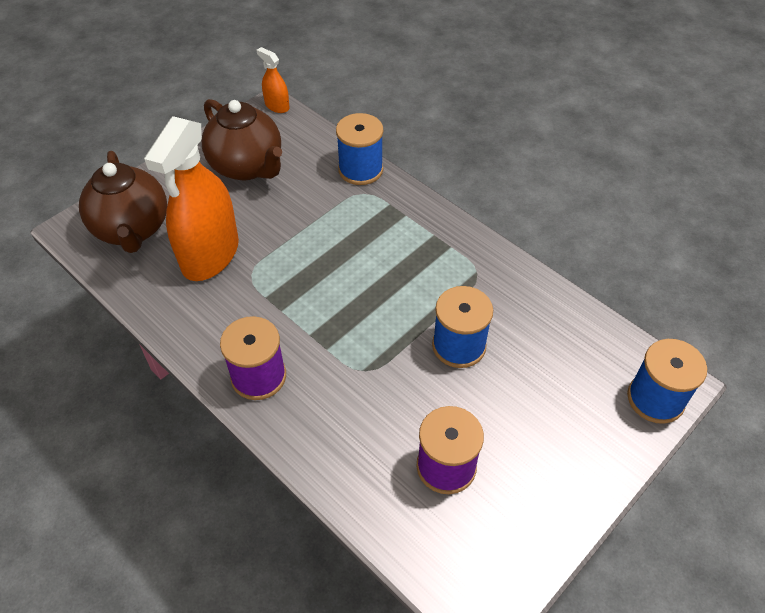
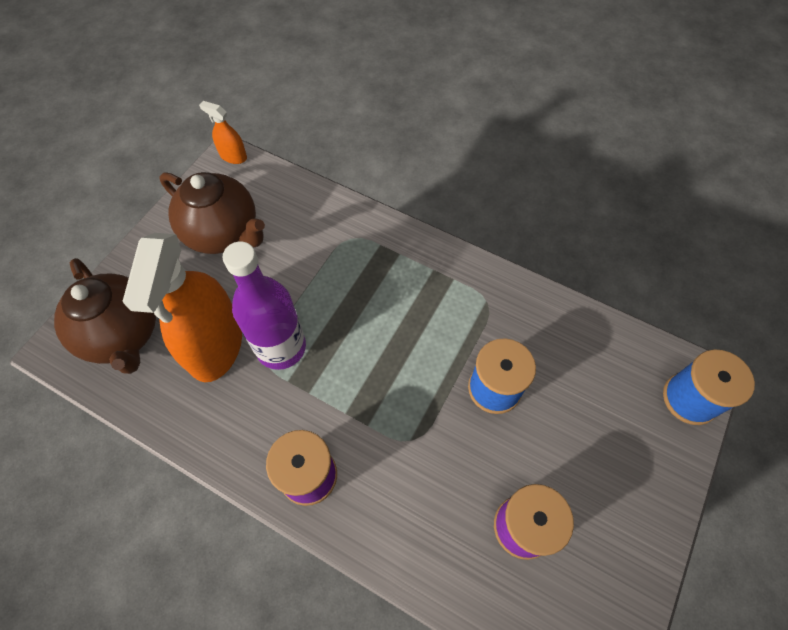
camera: 15 degrees left, 10 degrees up
blue spool [336,113,383,185] -> none
none -> purple bottle [222,242,306,370]

